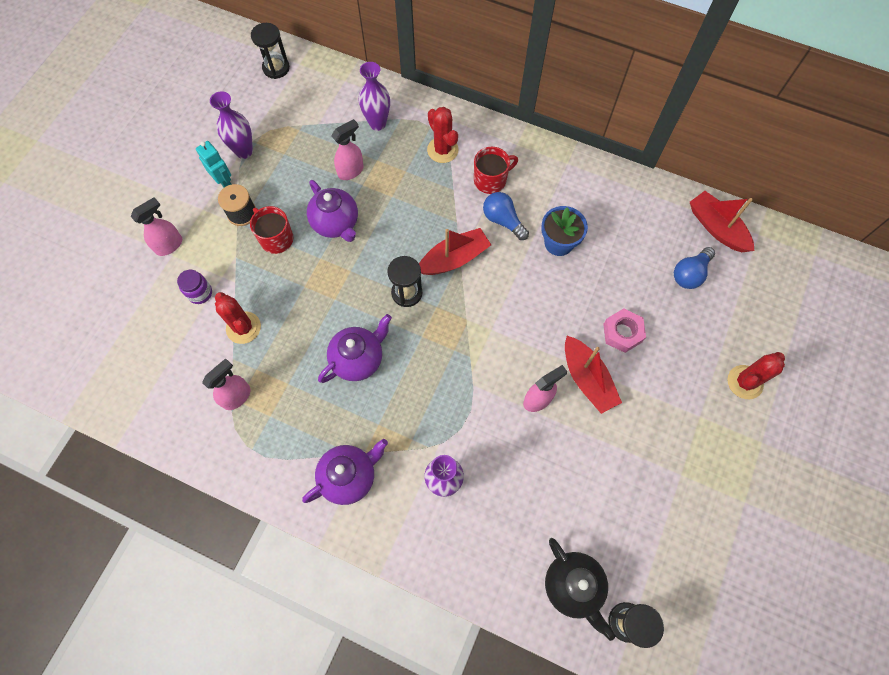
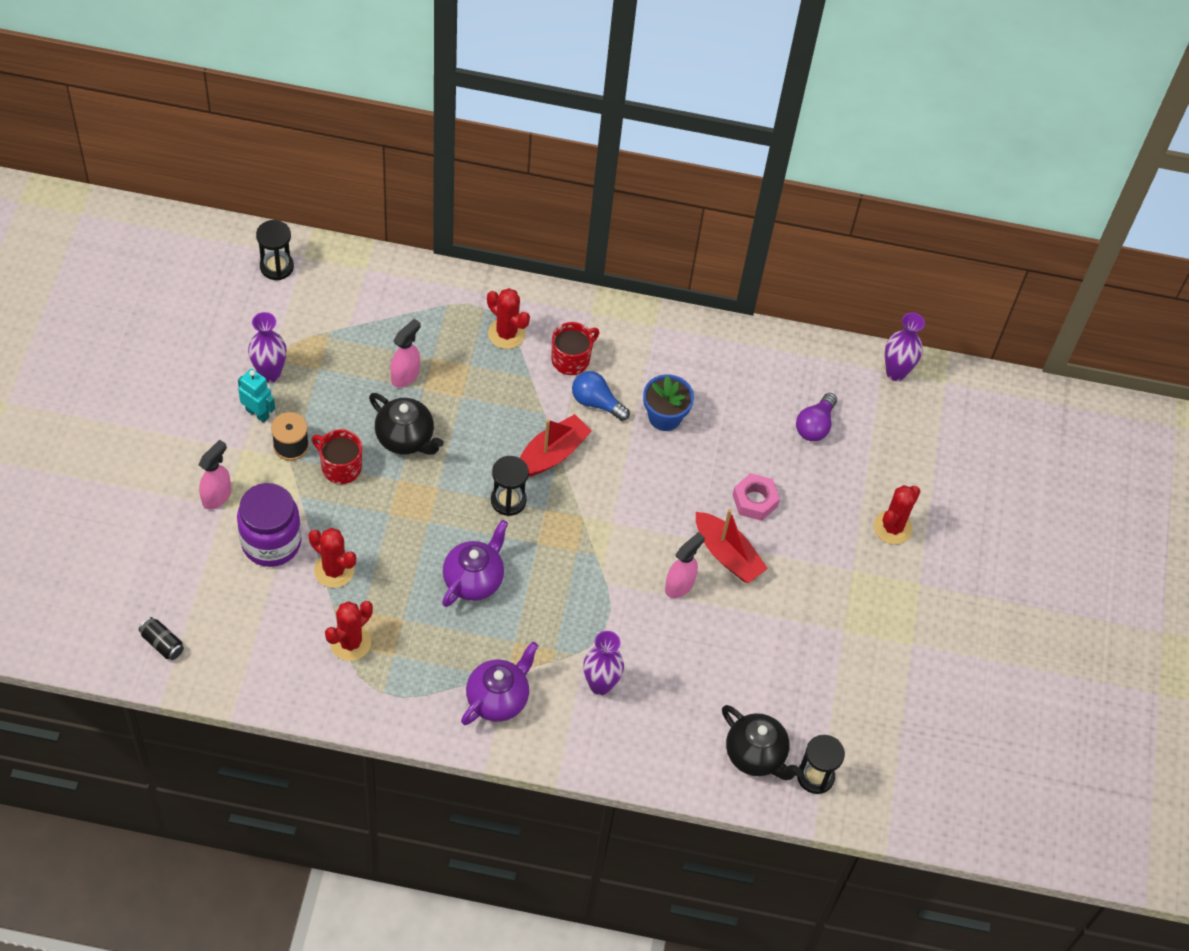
camera: 20 degrees left, 10 degrees down
purple jar [177,270,212,304] -> purple jar [237,483,302,567], size x2.02
pink spray bottle [202,358,251,410] -> red cactus [325,601,373,661]
purple teapot [307,180,358,242] -> black teapot [369,393,444,455]
purple vase [359,62,390,131] -> purple vase moved to [885,312,925,381]
blue light bulb [674,247,715,289] -> purple light bulb [796,393,837,441]
red boat [690,191,754,252] -> none
none -> black can [139,617,184,660]

